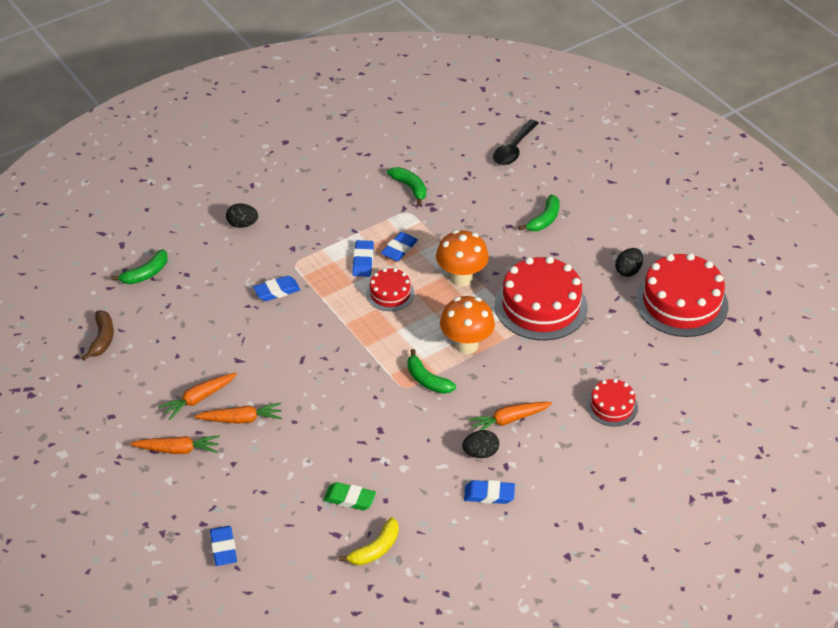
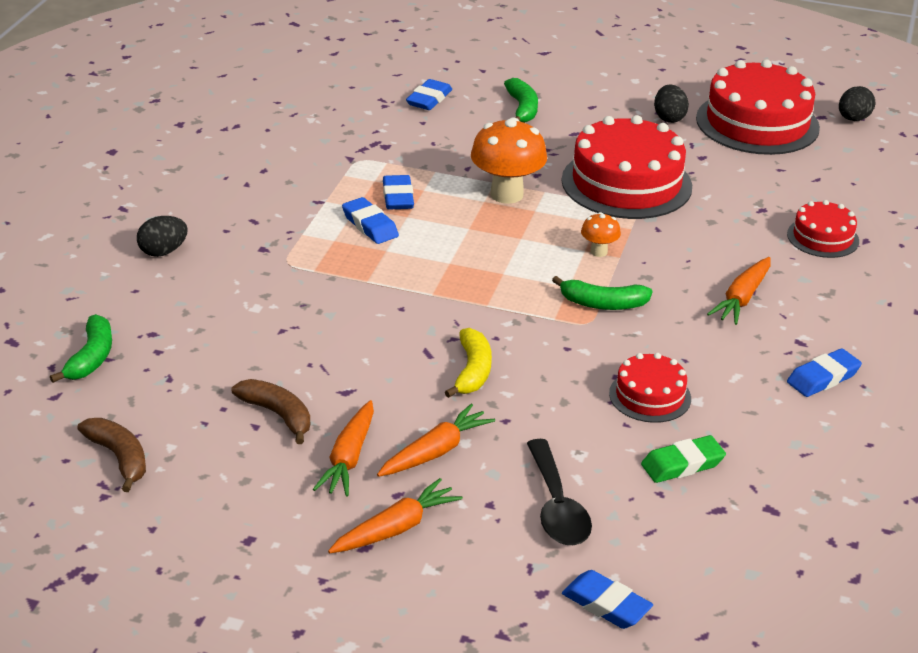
camera: 40 degrees left, 10 degrees down
blue eraser [253,276,300,301] -> blue eraser moved to [406,79,452,110]
yellow banana [339,517,399,565] -> yellow banana moved to [445,328,492,398]
red cake [366,268,414,311] -> red cake moved to [609,353,691,423]
green banana [387,167,426,205] -> none
orange mushroom [440,296,495,354] -> orange mushroom [581,212,621,257], size x0.50
black egg [462,430,499,458] -> black egg moved to [839,86,875,121]
black spoon [493,119,539,165] -> black spoon moved to [527,439,592,545]
none -> brown banana [232,379,310,444]

